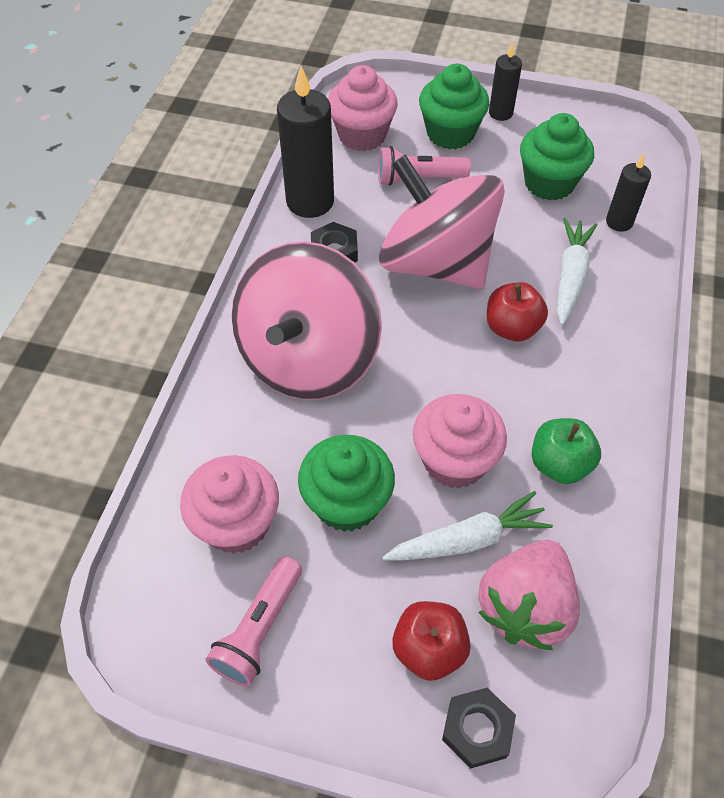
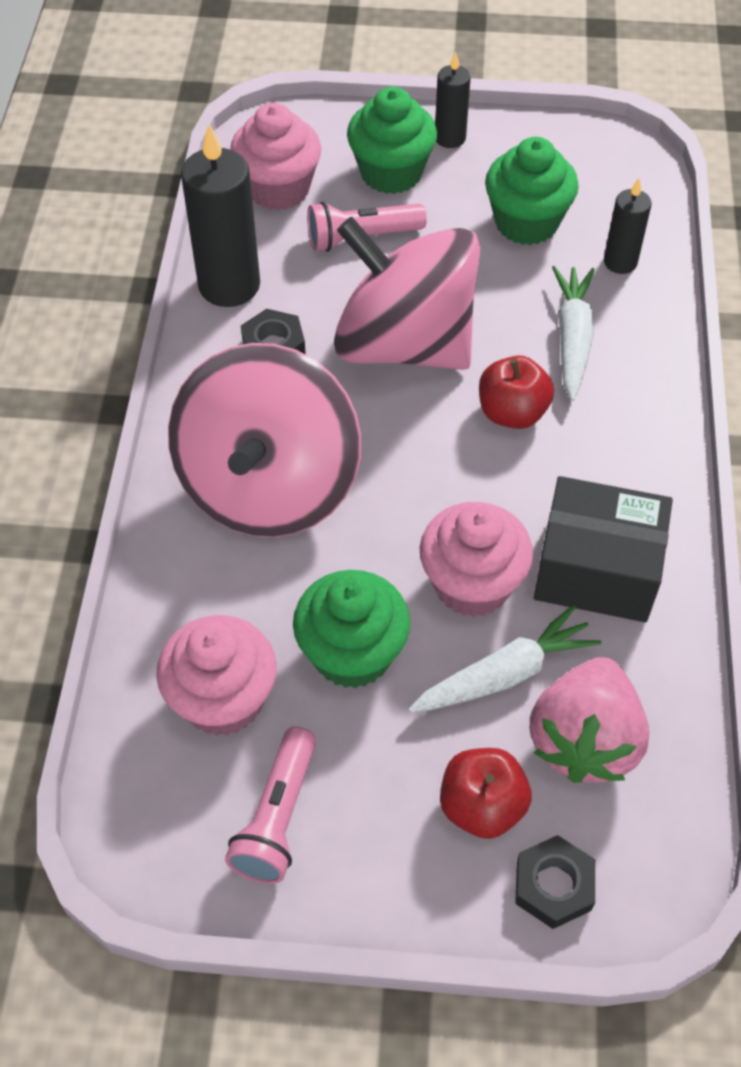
camera: 10 degrees left, 0 degrees up
green apple [532,418,601,484] -> black box [534,476,673,622]

